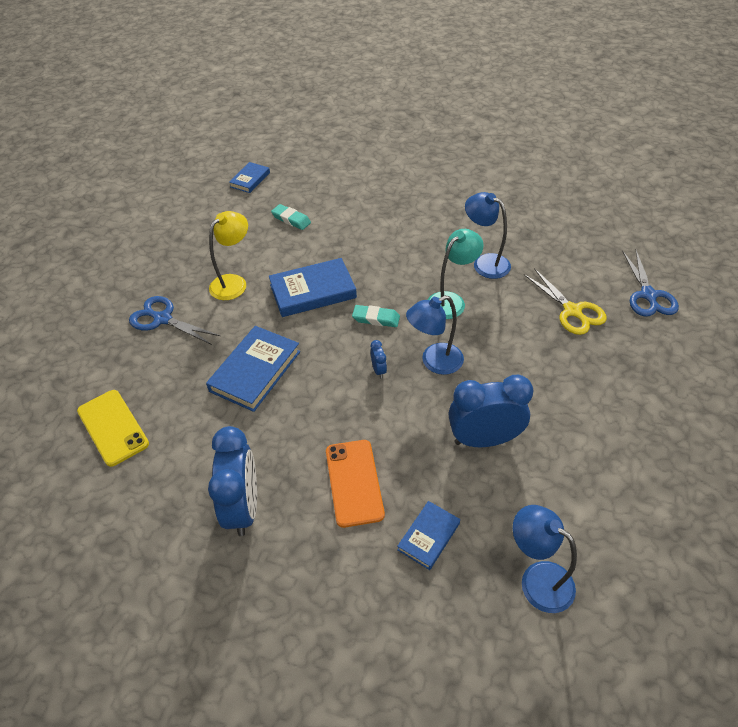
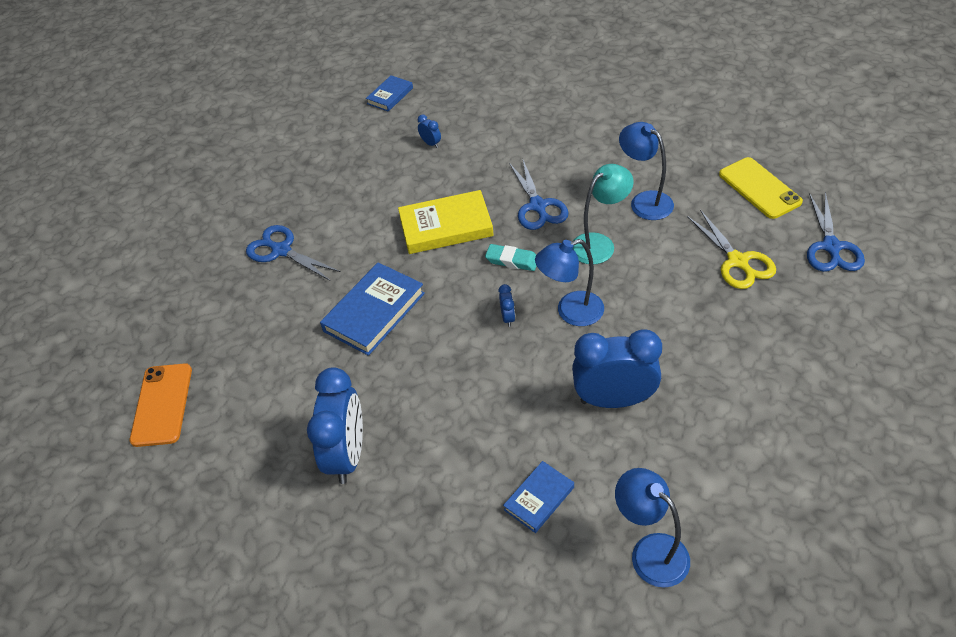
camera: 10 degrees right, 0 degrees up
yellow phone [77,390,149,467] -> yellow phone moved to [719,157,803,219]
yellow lamp [209,211,248,300] -> none
blue book [269,258,357,317] -> yellow book [398,190,494,254]
turquoise eraser [271,204,311,230] -> blue clock [418,114,441,148]
orange phone [326,440,385,528] -> orange phone moved to [130,363,192,447]
none -> blue scissors [509,160,568,230]

